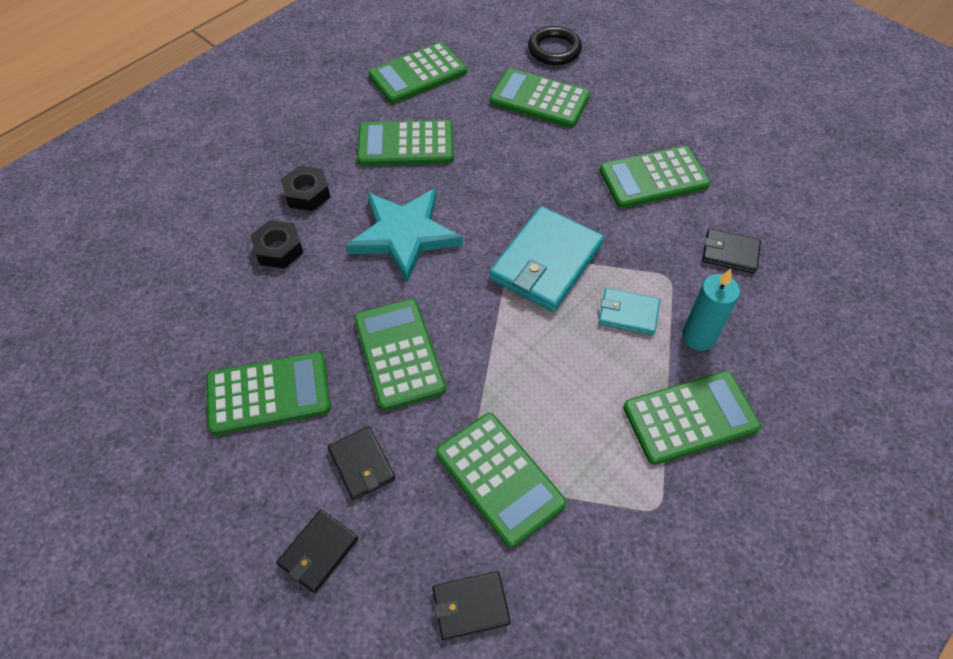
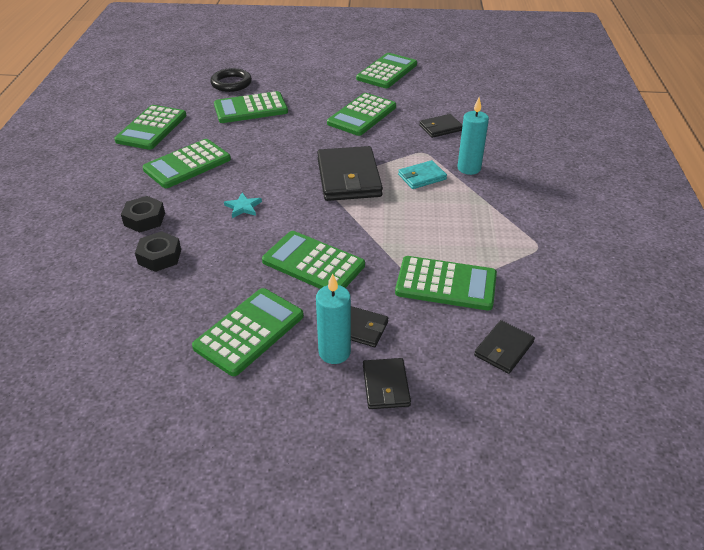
camera: 40 degrees left, 15 degrees down
turquoise star [346,188,463,283] -> turquoise star [224,193,262,218], size x0.41
turquoise wallet [489,206,604,312] -> black wallet [317,146,383,201]
green calculator [623,371,761,465] -> green calculator moved to [356,53,417,88]
none -> turquoise candle [316,273,351,364]

